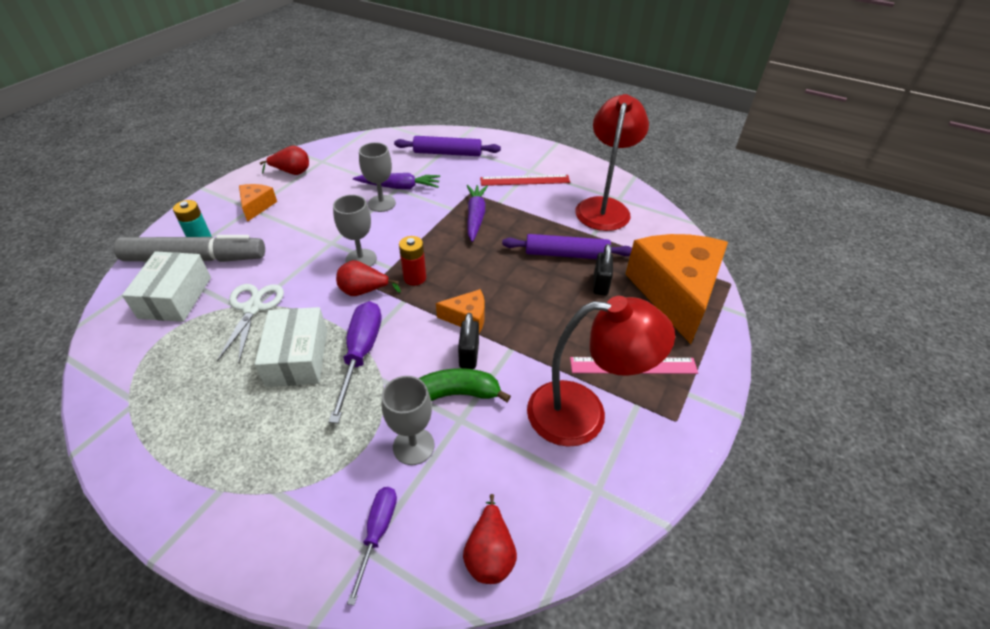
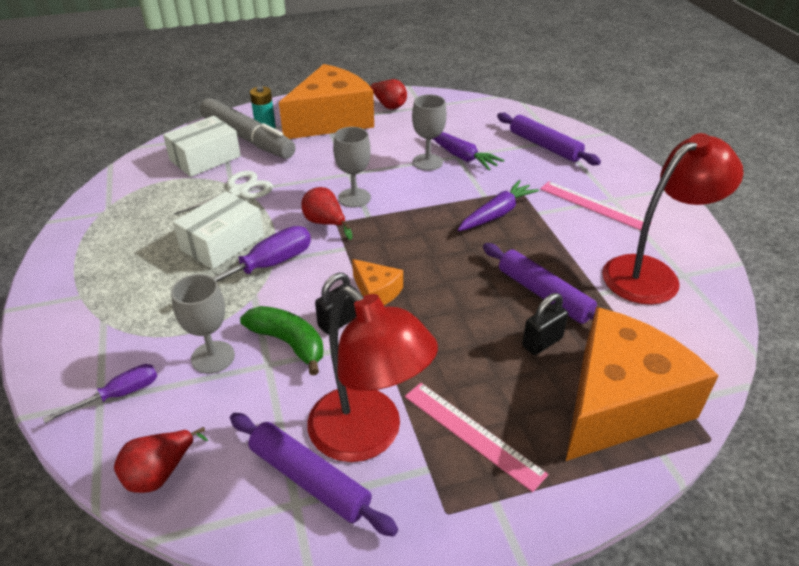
camera: 45 degrees right, 5 degrees down
orange cheese [239,184,277,222] -> orange cheese [279,64,374,139], size x2.31
red battery [399,236,426,286] -> none
red ruler [480,175,570,186] -> pink ruler [540,181,652,230]
none -> purple rolling pin [230,413,398,537]

